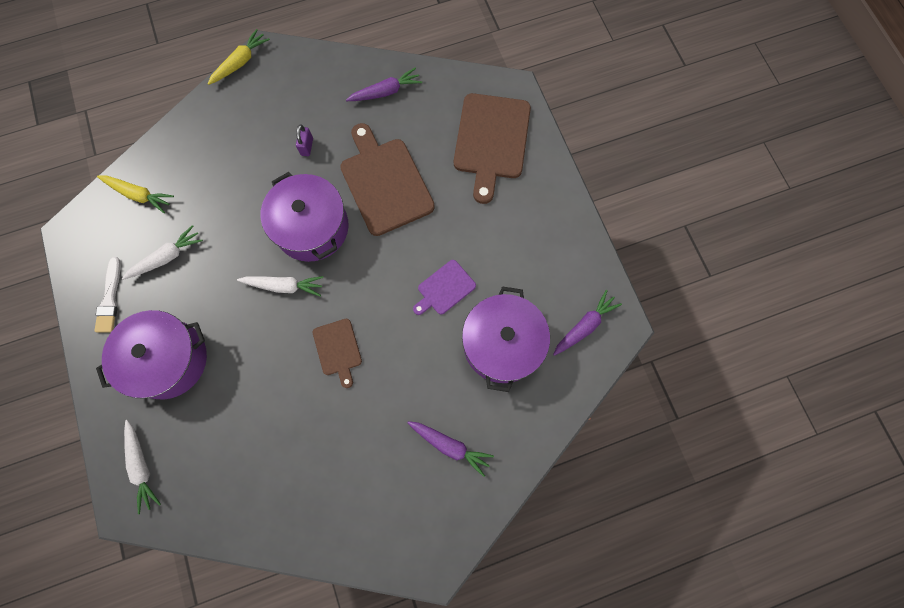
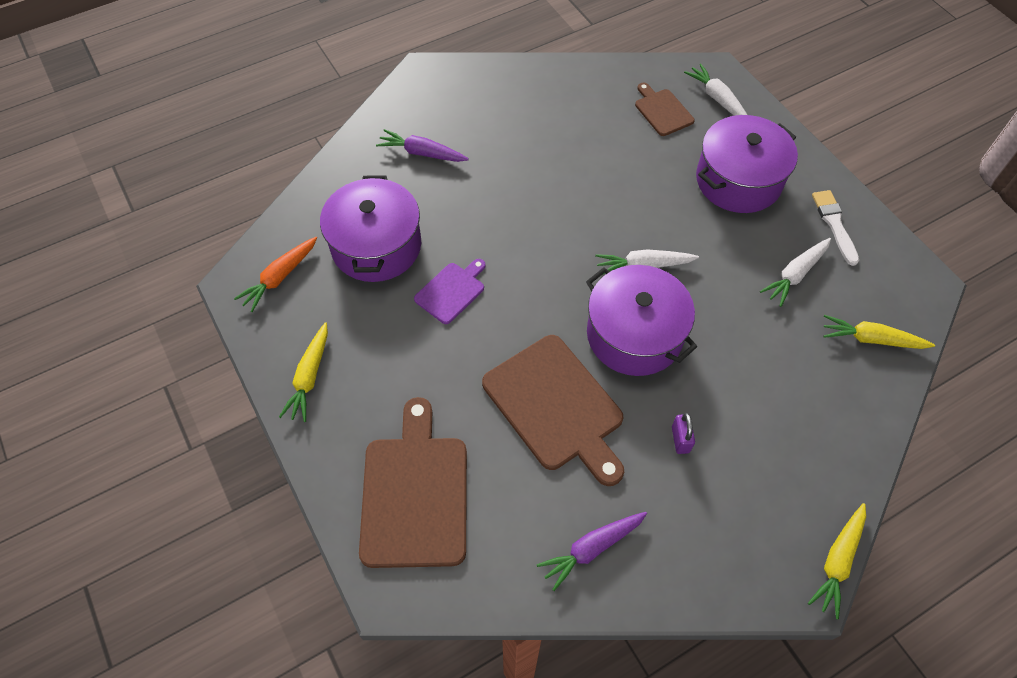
camera: 170 degrees right, 15 degrees down
brown cutting board [313,319,362,388] -> brown cutting board moved to [635,83,695,136]
purple carrot [553,290,622,356] -> orange carrot [234,237,317,312]
none -> yellow carrot [279,322,328,422]

